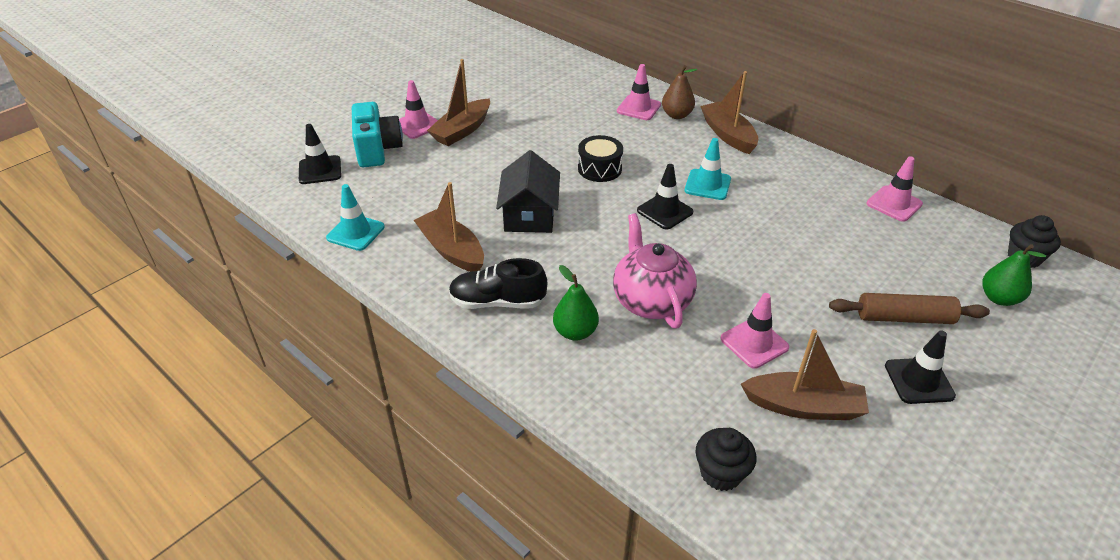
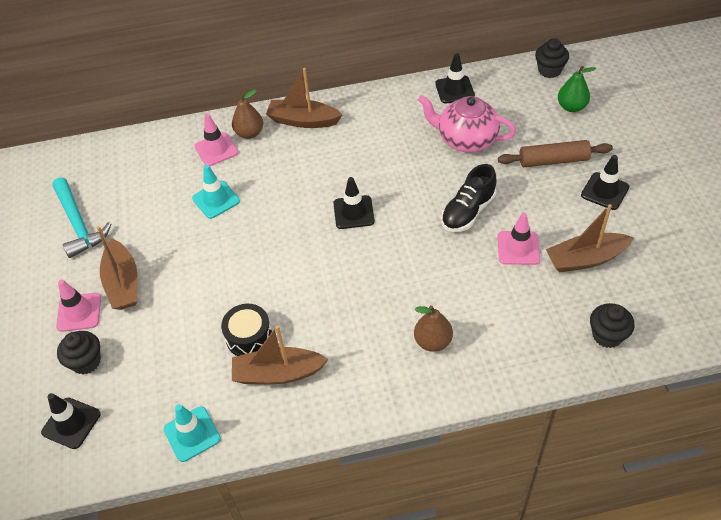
camera: 50 degrees left, 10 degrees up
turquoise camera [352,102,403,168] -> black cupcake [57,331,101,374]
black shoe [449,258,547,309] -> black shoe moved to [441,164,496,232]
black house [496,150,560,233] -> none
green pear [553,265,599,341] -> brown pear [414,305,453,352]
black drum [578,135,623,182] -> black drum moved to [221,304,272,356]
pink teapot [613,213,697,329] -> pink teapot moved to [418,95,516,152]
turquoise traffic cone [685,138,731,200] -> turquoise traffic cone moved to [192,165,240,219]
brown boat [741,329,869,420] -> brown boat turned 150 degrees counterclockwise [546,204,634,272]
brown rolling pin [829,293,990,324] -> brown rolling pin turned 45 degrees clockwise [498,140,613,167]
pink traffic cone [866,156,923,222] -> black traffic cone [435,53,475,104]
none -> turquoise hammer [52,177,111,258]

